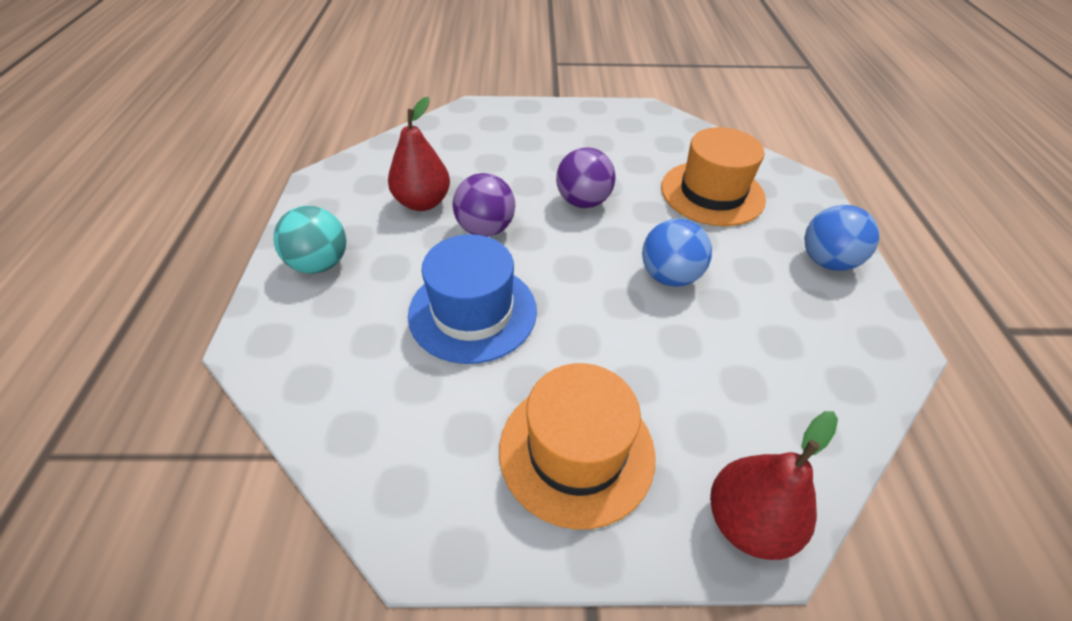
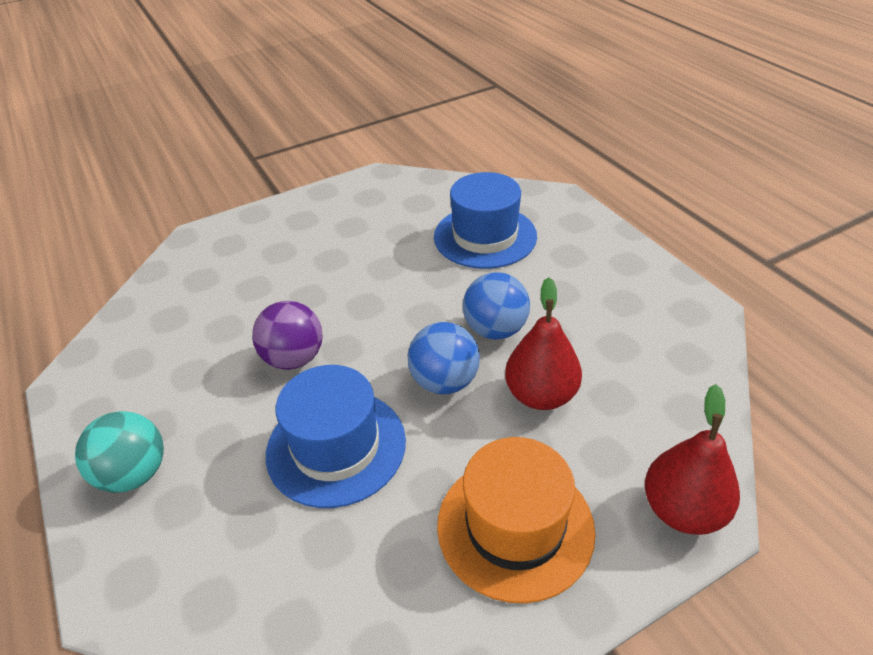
camera: 25 degrees left, 5 degrees down
red pear [388,97,450,211] -> red pear moved to [505,277,582,410]
purple ball [556,147,615,208] -> none
orange hat [661,127,766,226] -> blue hat [434,172,537,269]
blue ball [804,205,879,270] -> blue ball moved to [407,322,480,394]

